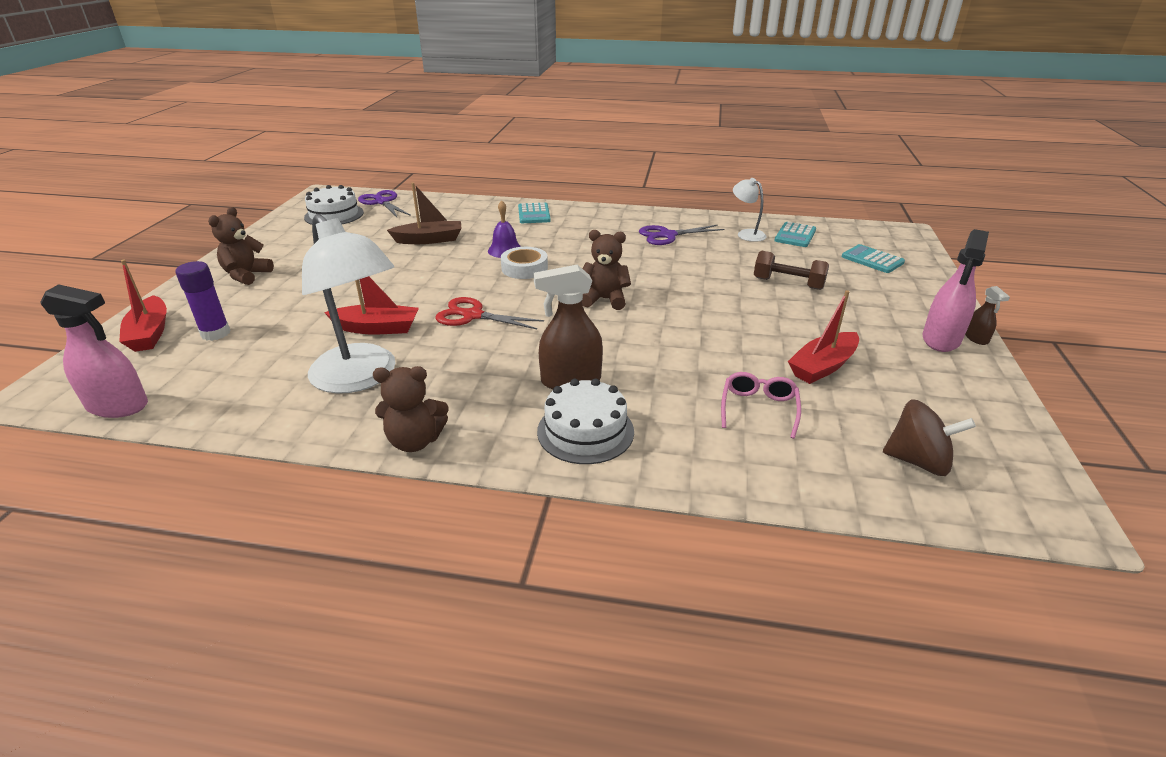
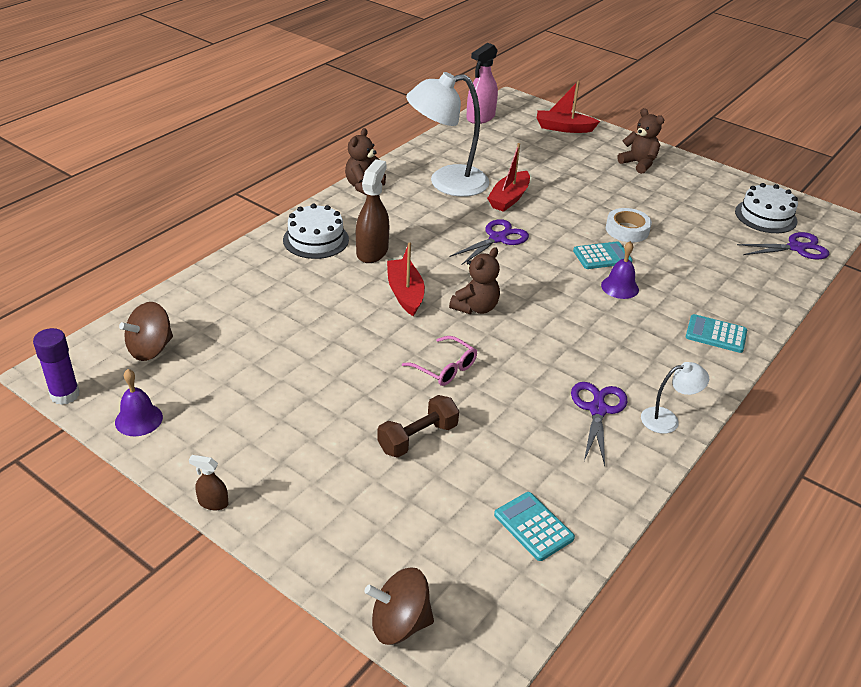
camera: 115 degrees right, 5 degrees up
purple glue stick [175,261,230,341] -> purple glue stick moved to [33,328,80,405]
brown boat [387,182,462,244] -> none
red scissors [435,297,544,329] -> purple scissors [450,219,529,265]
white tape [501,247,548,279] -> white tape moved to [606,208,652,242]
pink glasses [721,372,801,439] -> pink glasses moved to [402,336,477,386]
white lamp [733,178,766,242] -> white lamp moved to [641,362,709,434]
red boat [788,290,859,384] -> red boat moved to [387,242,425,316]
turquoise calculator [841,244,905,273] -> turquoise calculator moved to [573,241,633,269]
pink spray bottle [923,229,989,352] -> none
none -> purple bell [115,369,163,436]
none -> brown spinning top [365,567,434,645]

